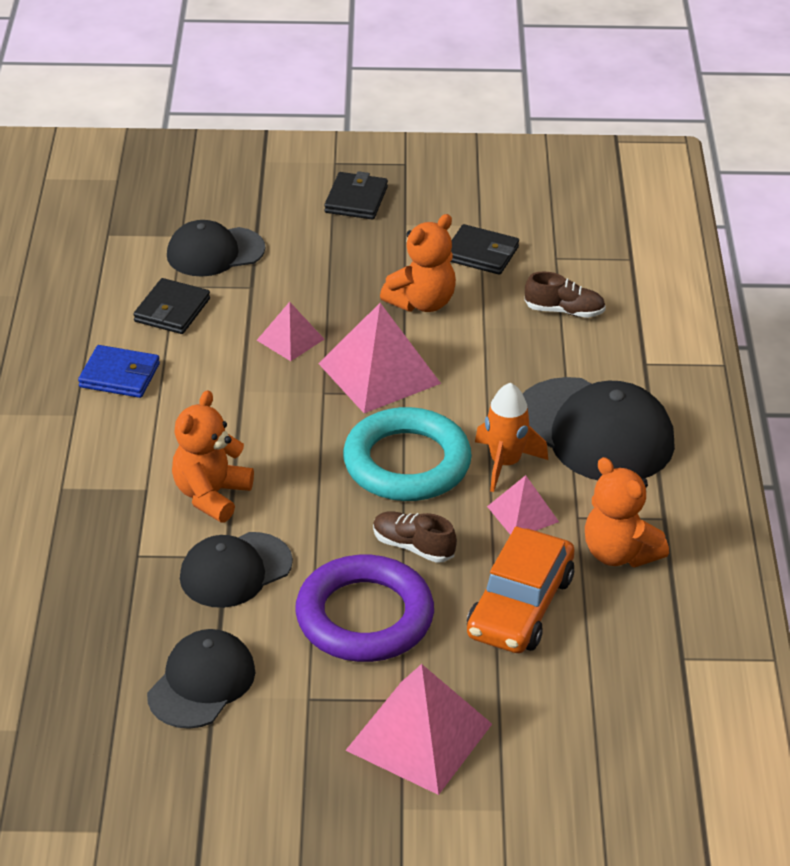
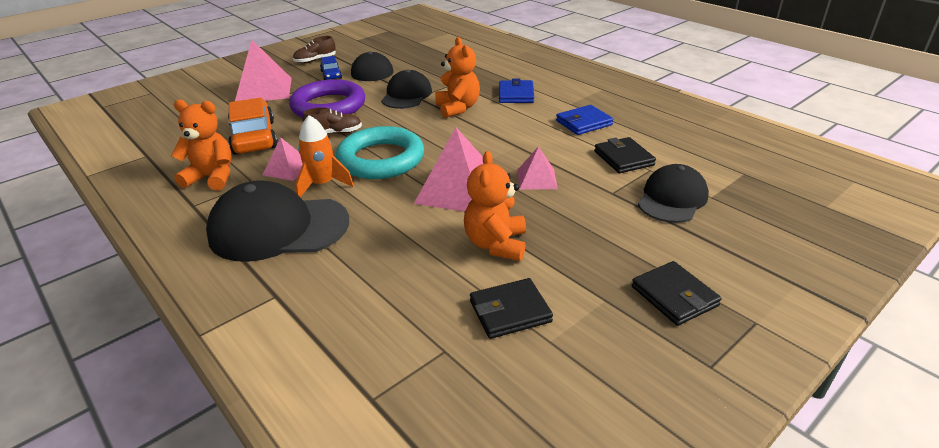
camera: 140 degrees right, 5 degrees down
brown shoe [525,272,606,318] -> brown shoe moved to [293,36,336,63]
none -> blue car [320,56,342,80]
none -> blue wallet [499,79,534,103]

